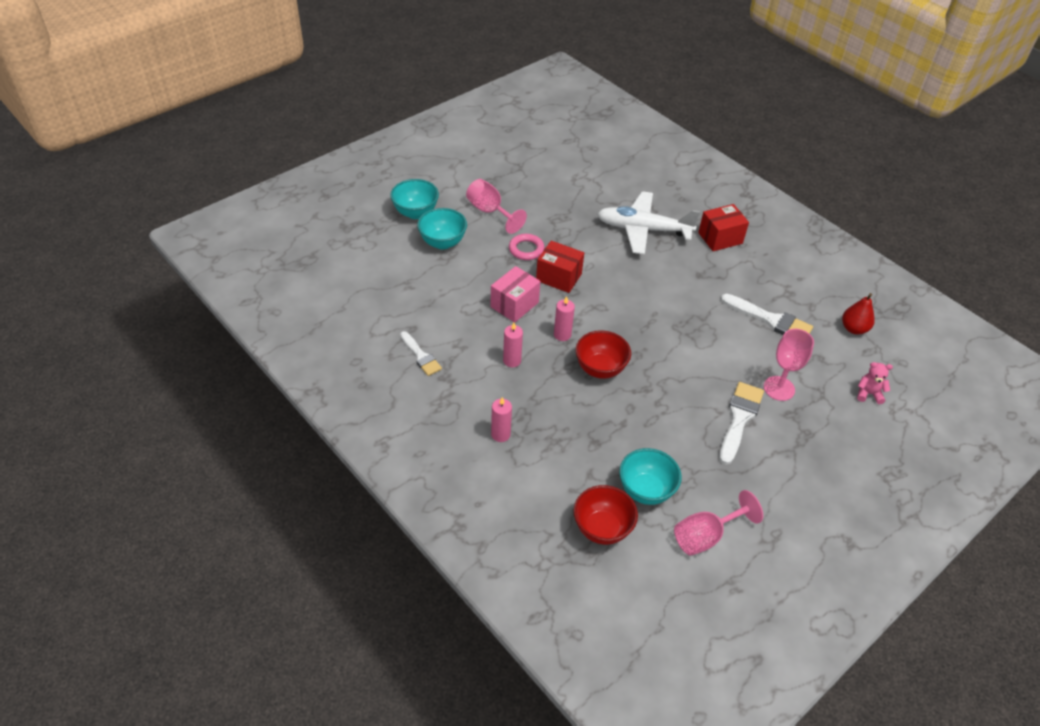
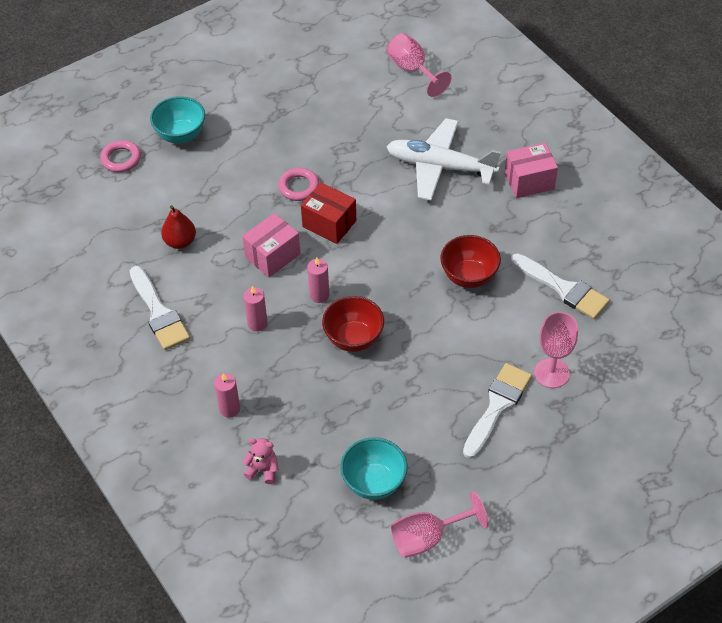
camera: 10 degrees right, 5 degrees up
white brush [400,331,442,376] -> white brush [130,266,190,350], size x1.55
turquoise bowl [417,208,467,250] -> none
pink goblet [466,179,527,234] -> pink goblet moved to [387,33,451,97]
red bowl [574,485,638,545] -> red bowl moved to [440,235,501,288]
red box [698,204,749,251] -> pink box [504,143,558,198]
red pear [842,293,875,335] -> red pear moved to [161,205,196,249]
pink teddy bear [857,362,893,404] -> pink teddy bear moved to [242,438,279,484]
none -> pink ring [100,140,141,172]

